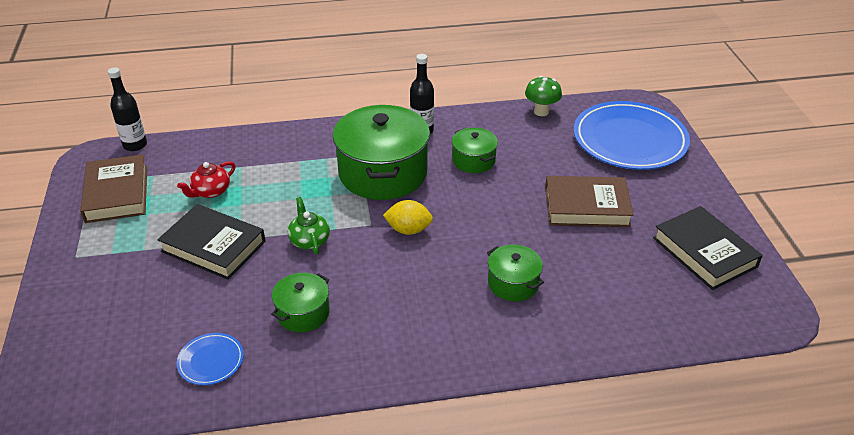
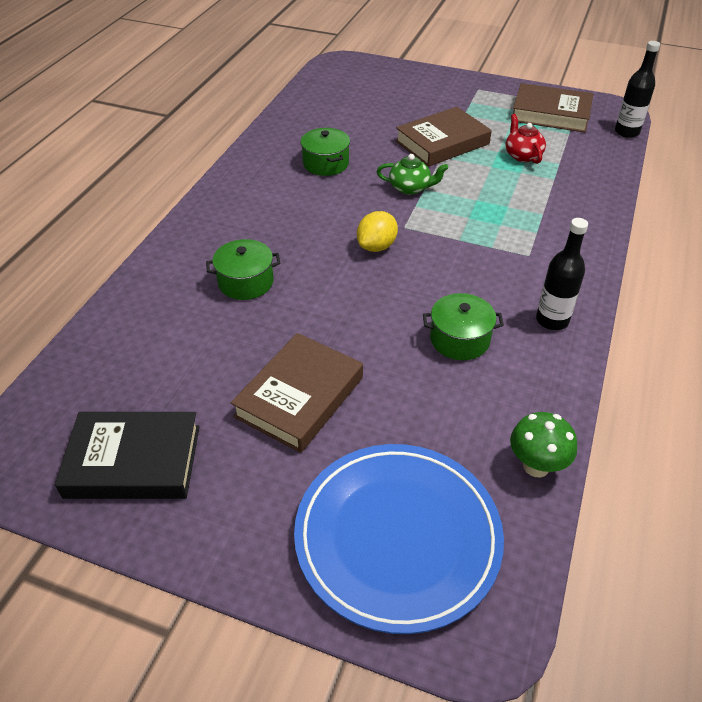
camera: 120 degrees right, 5 degrees up
black book [157,204,265,280] -> brown book [395,107,492,167]
blue plate [177,333,244,385] -> none
green pot [333,105,430,200] -> none

